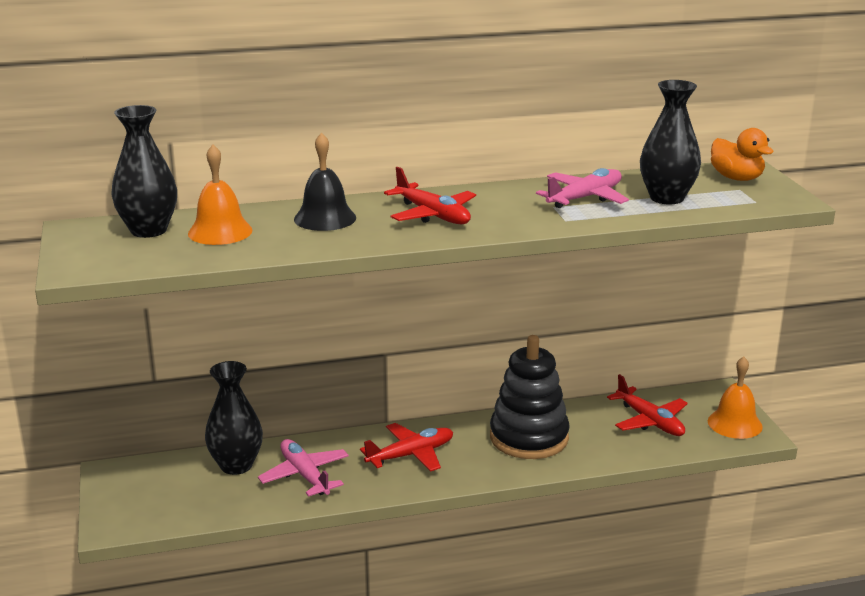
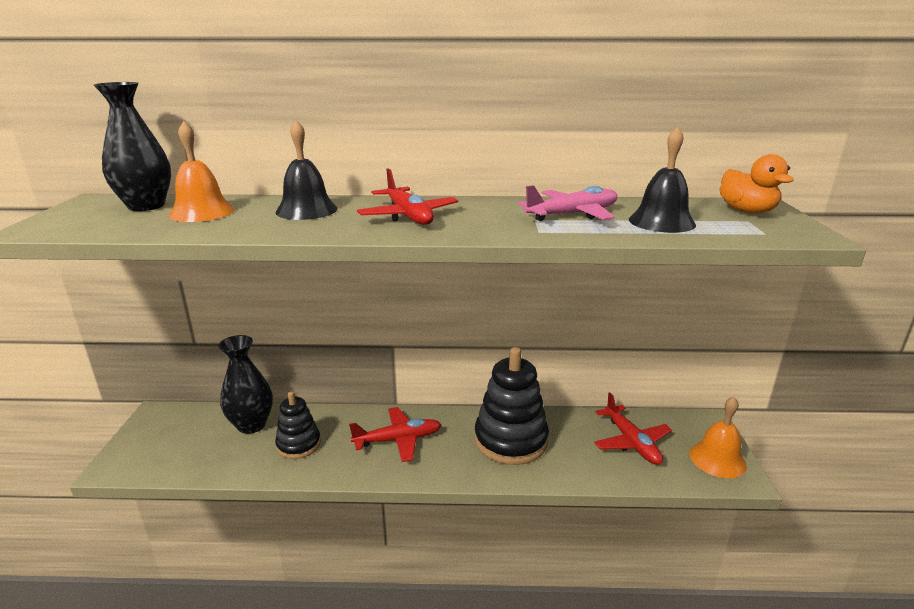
camera: 15 degrees right, 0 degrees up
pink plane [258,439,349,497] -> black stacking toy [275,391,321,459]
black vase [640,80,701,204] -> black bell [629,126,696,233]

